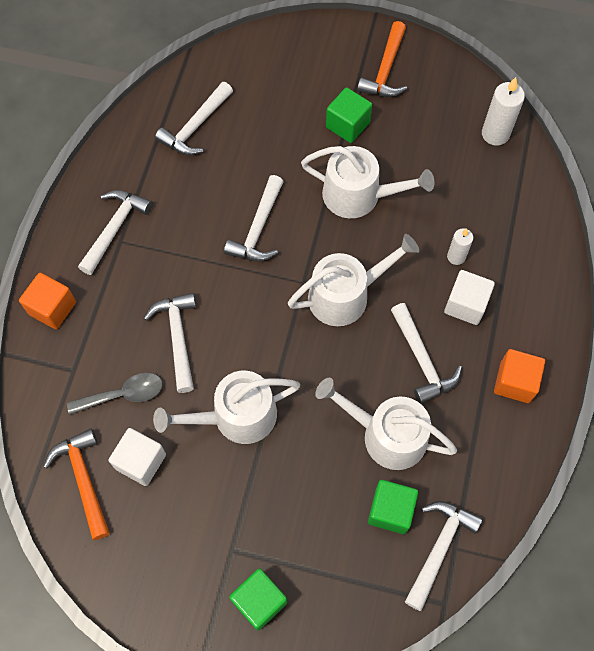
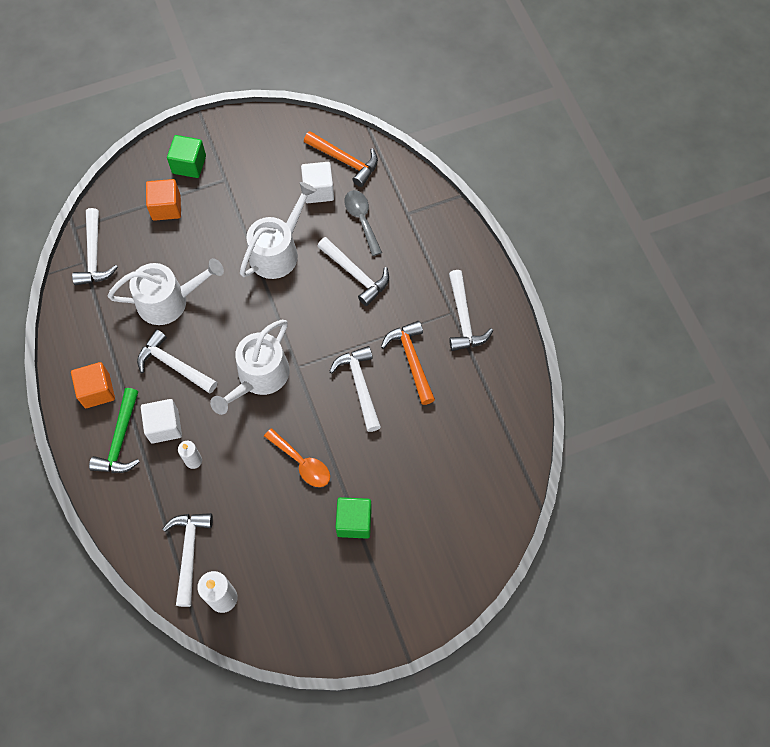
camera: 145 degrees right, 0 degrees up
orange cube [19,273,76,329] -> orange cube moved to [146,179,181,221]
grey spoon [67,373,163,415] -> grey spoon turned 120 degrees clockwise [344,190,382,256]
white hammer [155,82,233,155] -> white hammer moved to [163,513,213,607]
white watering can [301,146,434,218] -> orange spoon [264,428,330,487]
orange hammer [357,21,407,97] -> orange hammer moved to [381,321,435,405]
green cube [368,480,418,534] -> none
none -> green hammer [89,388,140,473]

